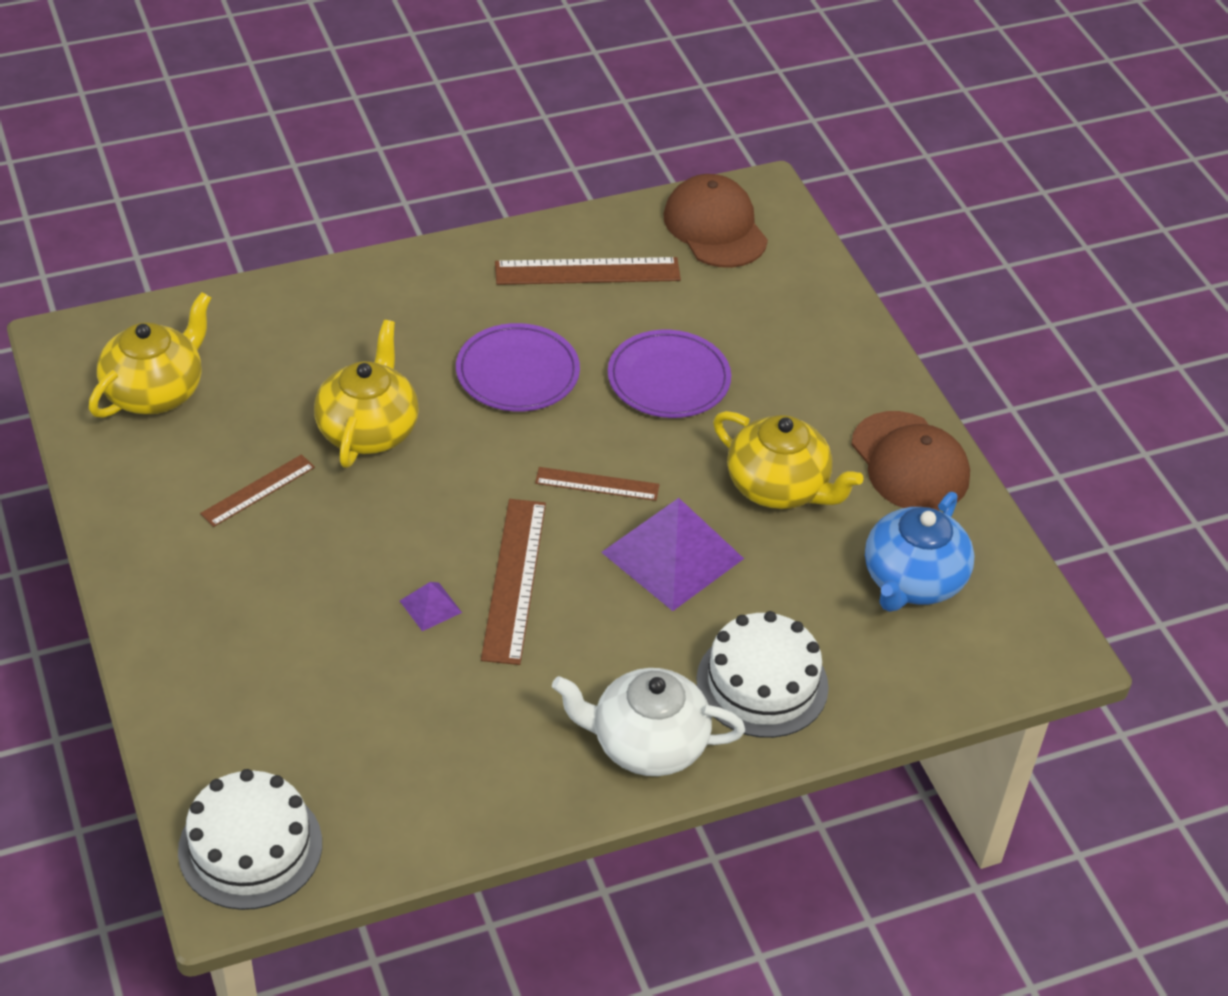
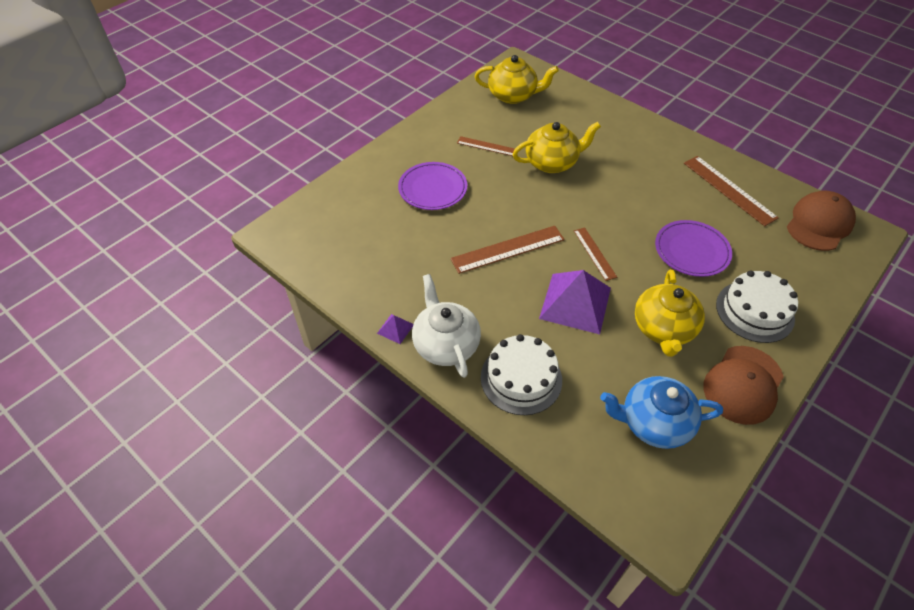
camera: 65 degrees right, 5 degrees up
white cake [178,769,322,910] -> white cake moved to [716,270,798,343]
purple pyramid [400,582,462,631] -> purple pyramid moved to [377,314,413,344]
purple plate [456,323,580,411] -> purple plate moved to [398,162,467,210]

